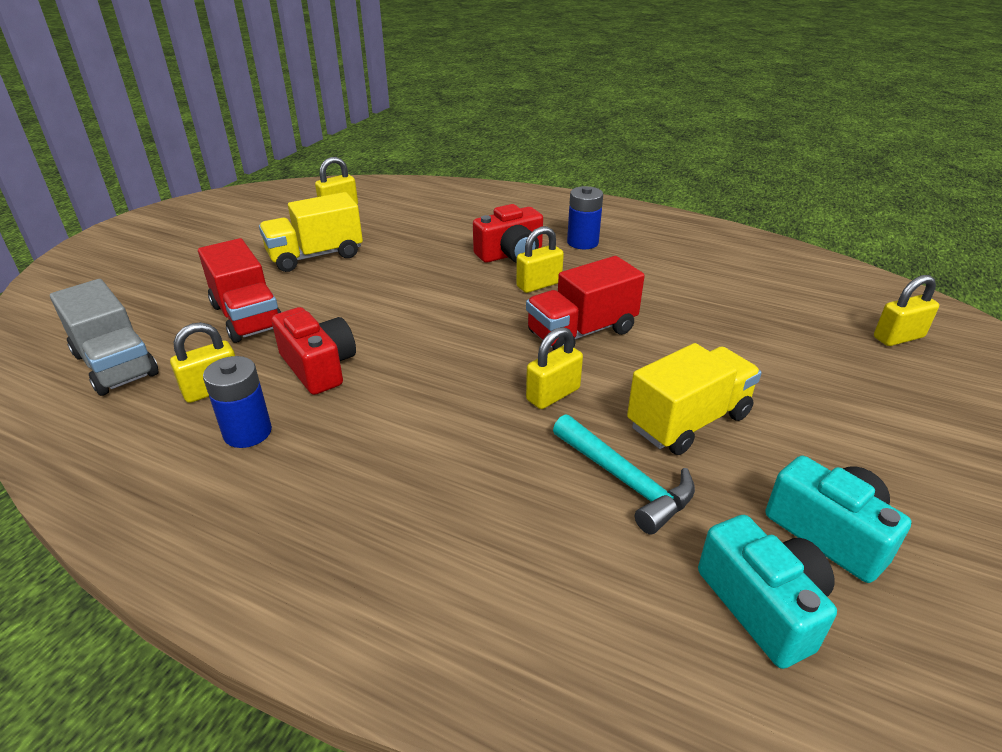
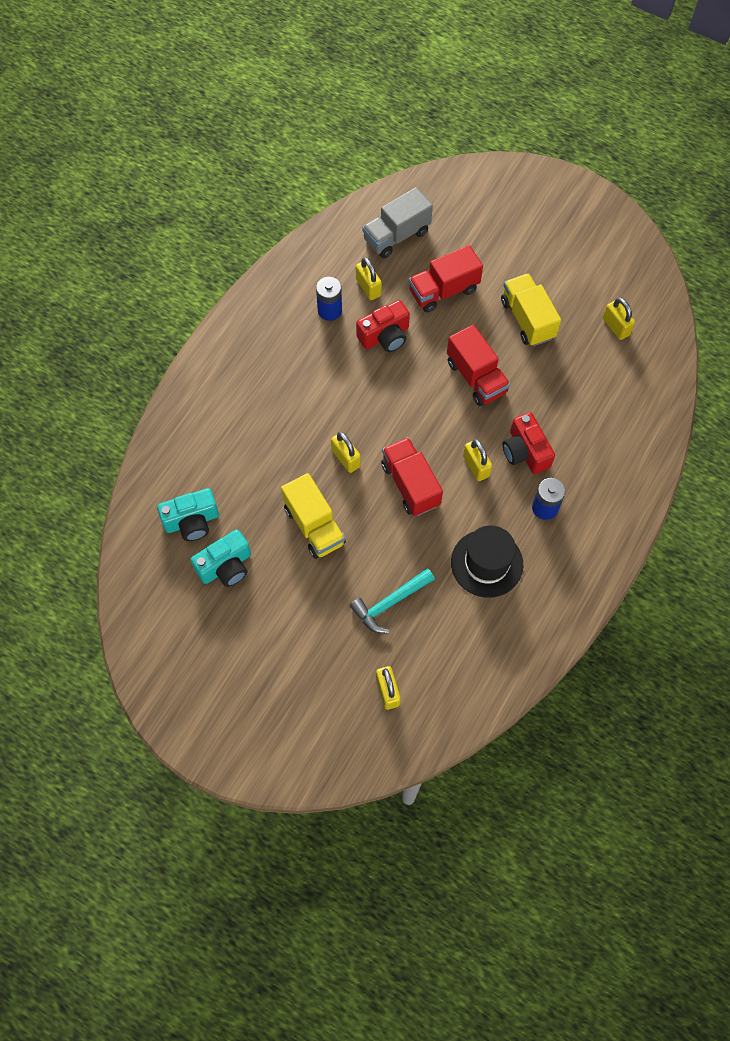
camera: 95 degrees right, 30 degrees up
turquoise hammer [553,414,695,535] -> turquoise hammer moved to [350,568,435,633]
none -> red truck [447,325,510,406]
none -> black hat [451,525,523,598]

